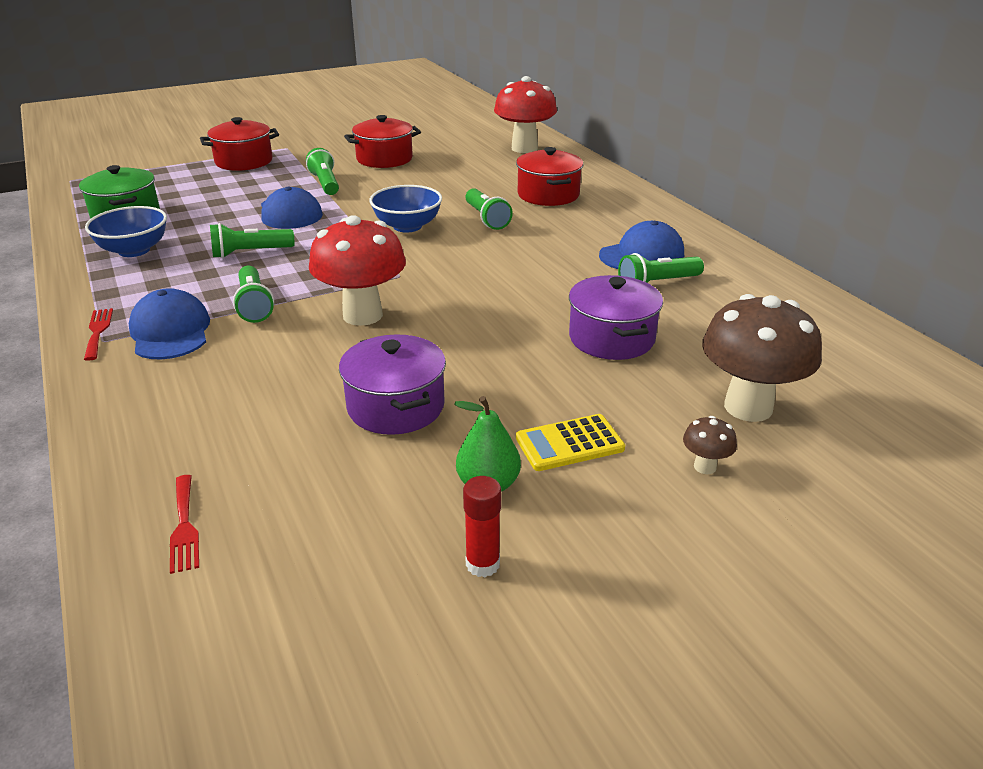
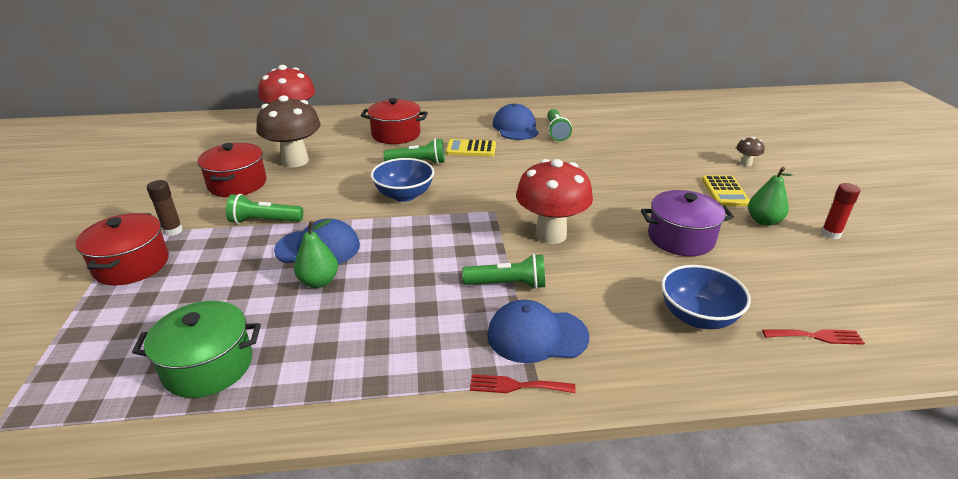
camera: 70 degrees left, 0 degrees up
blue bowl [85,206,167,257] -> blue bowl moved to [661,265,751,329]
green flashlight [210,223,294,258] -> none
purple pot [569,275,663,360] -> none
brown mushroom [702,294,822,422] -> brown mushroom moved to [257,95,321,167]
none -> brown glue stick [147,180,183,236]
none -> green pear [294,219,338,288]
none -> yellow calculator [446,139,496,156]

